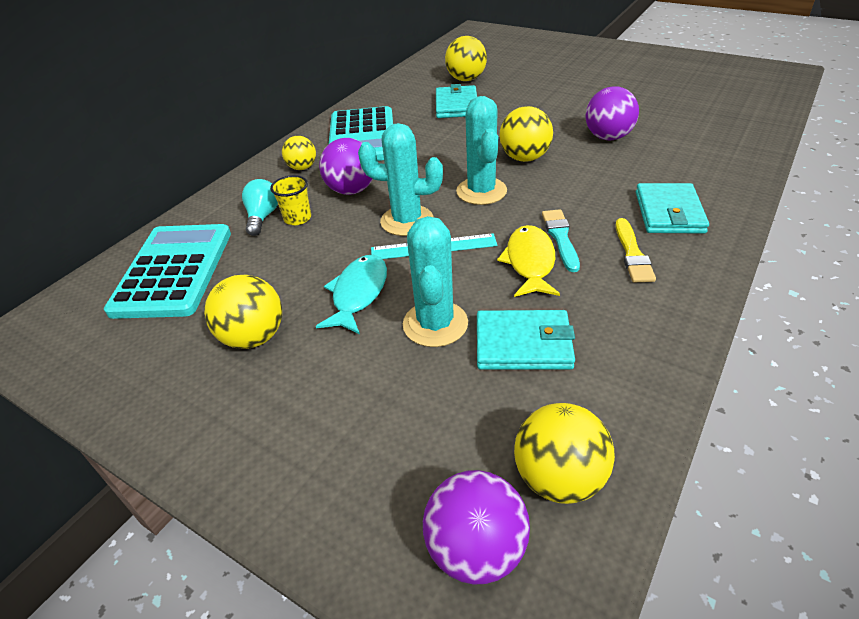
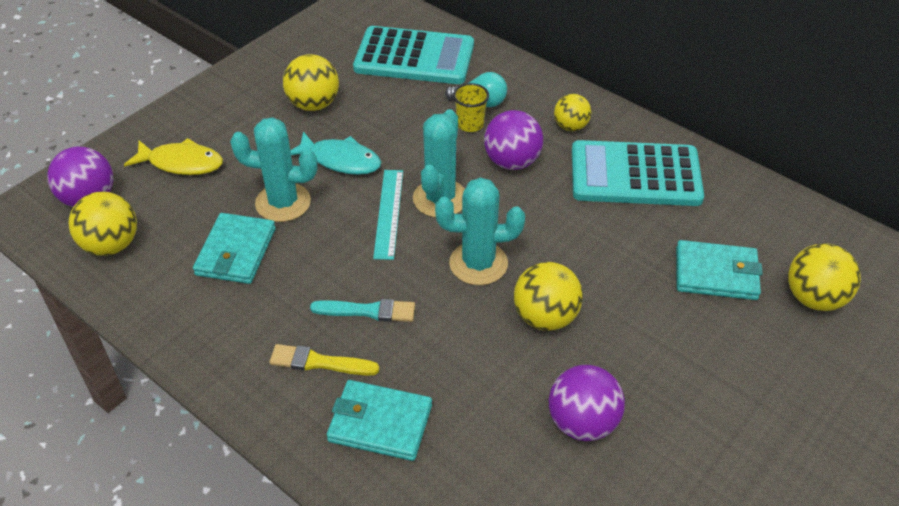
camera: 95 degrees right, 5 degrees up
yellow fish [497,225,560,297] -> yellow fish moved to [124,138,223,175]

